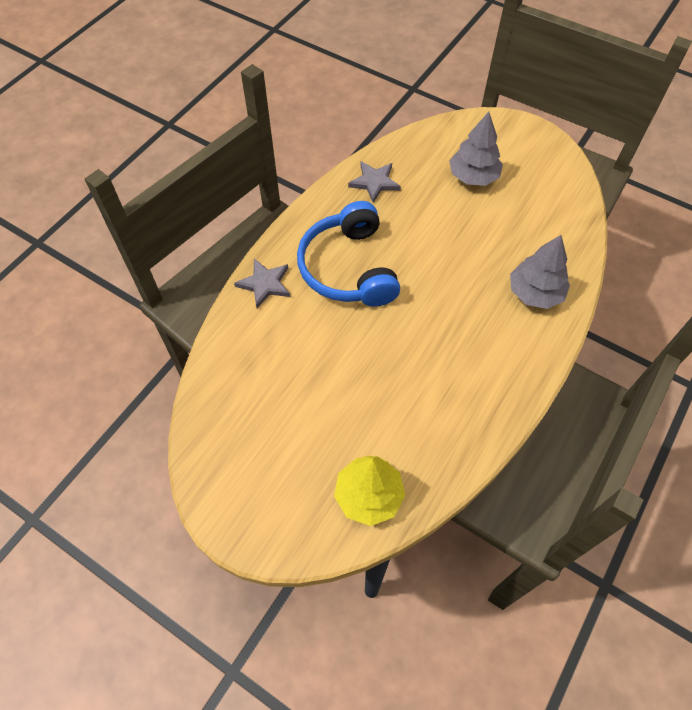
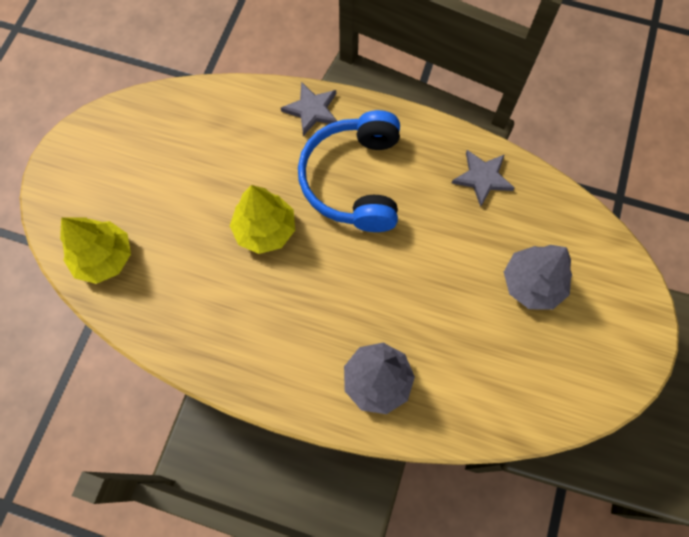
camera: 75 degrees right, 10 degrees up
blue headphones [297,201,400,307] -> blue headphones turned 60 degrees counterclockwise [298,110,400,232]
none -> yellow tree [230,185,295,254]

